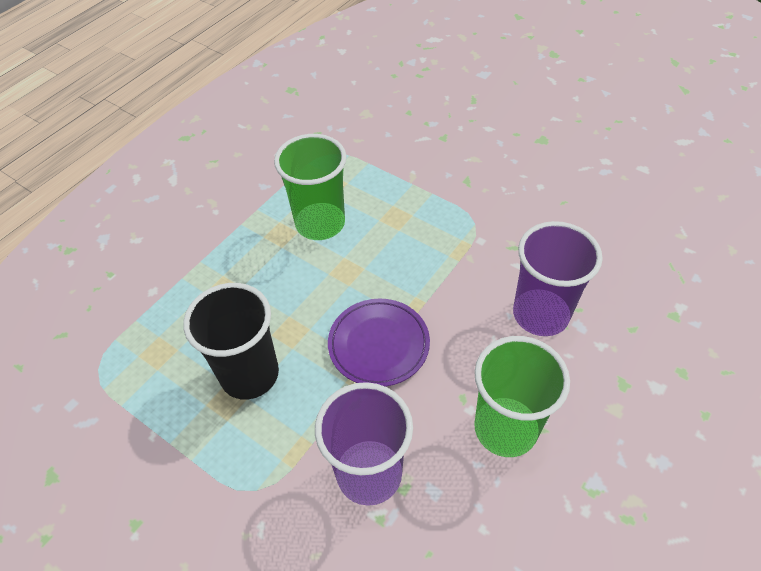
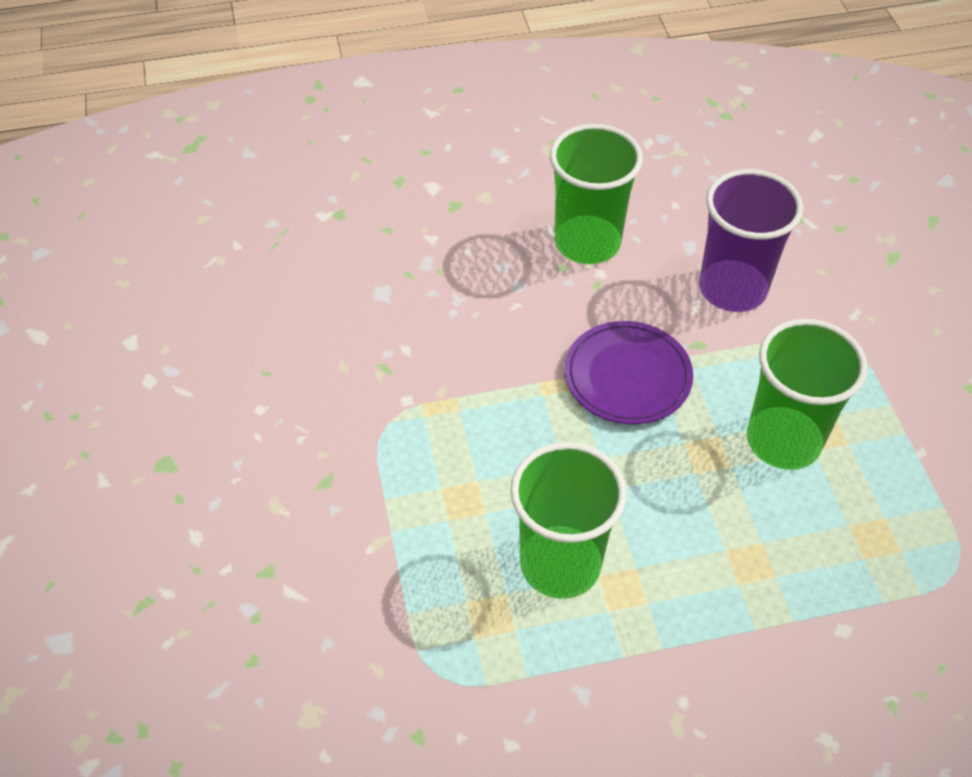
camera: 140 degrees left, 0 degrees up
black cup [183,283,279,400] -> green cup [747,319,868,470]
purple cup [513,221,603,336] -> none

